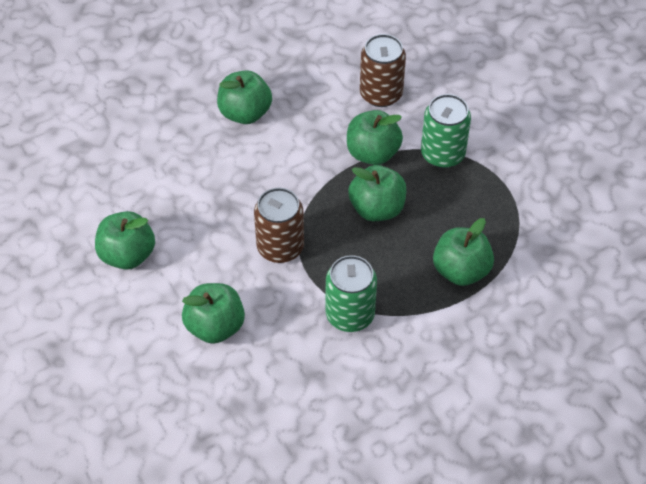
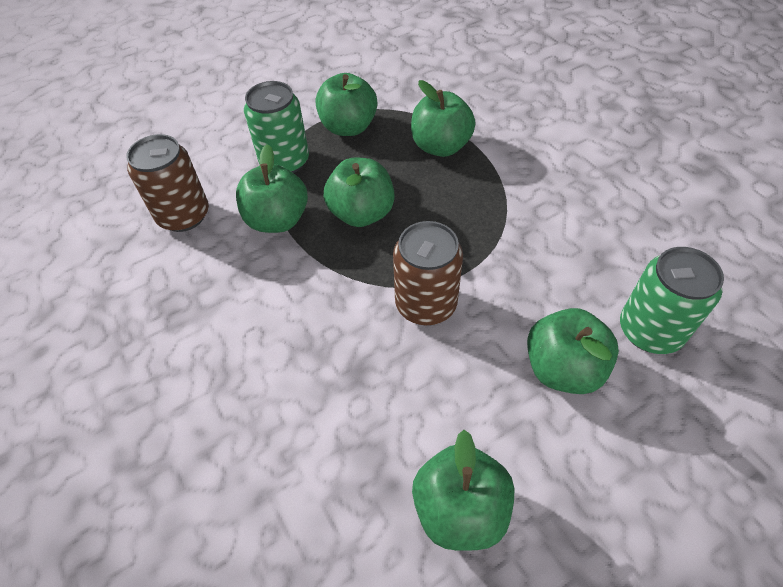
camera: 90 degrees left, 0 degrees up
green apple [217,70,272,124] -> green apple moved to [316,73,377,136]
green can [326,255,377,332] -> green can moved to [620,247,724,354]

